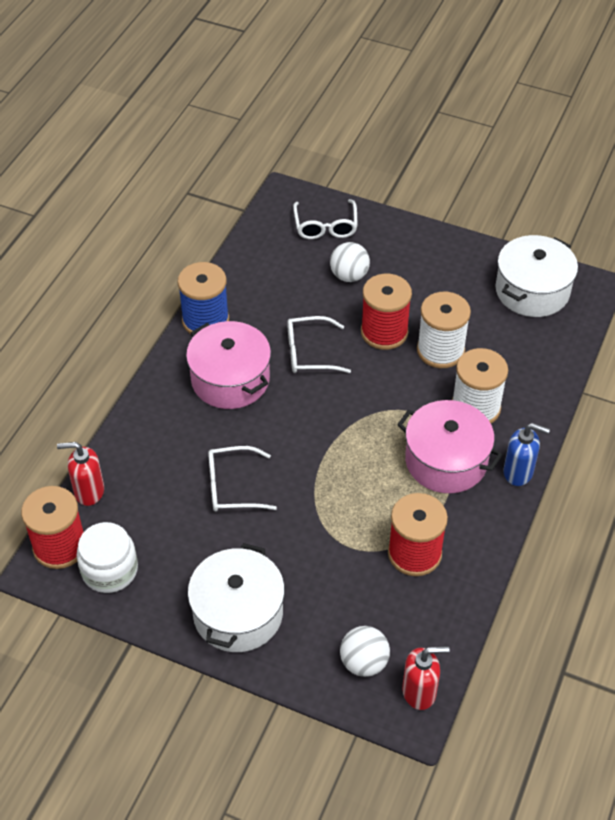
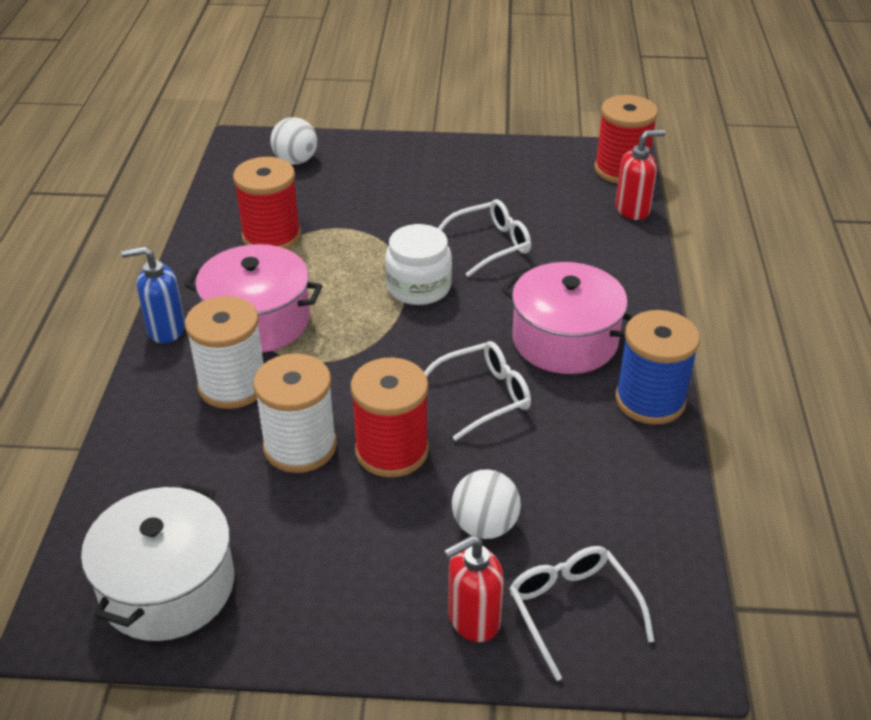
camera: 160 degrees right, 10 degrees down
white jar [77,522,138,593] -> white jar moved to [385,224,452,305]
white pot [188,543,285,652] -> none
red soap dispenser [402,646,449,710] -> red soap dispenser moved to [444,535,504,642]

